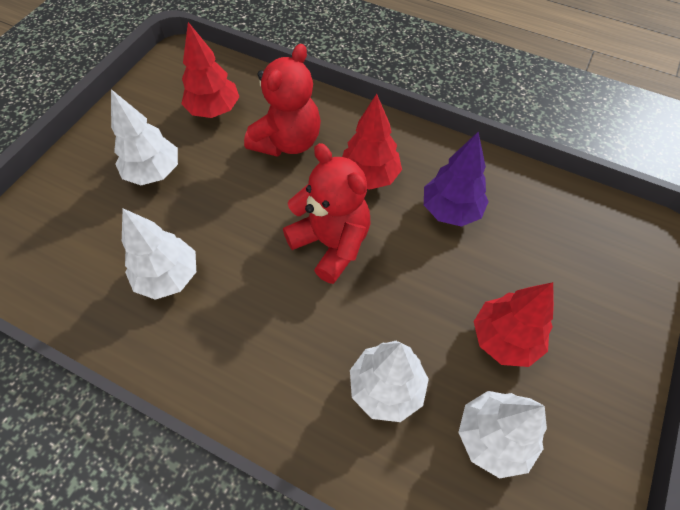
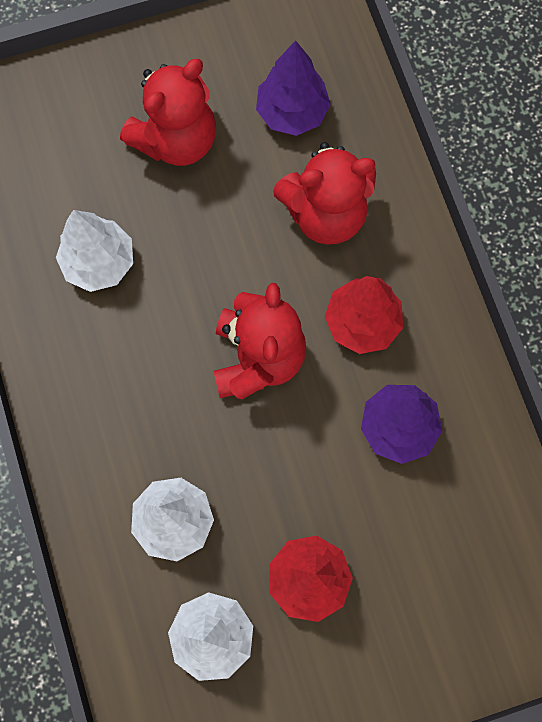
camera: 45 degrees right, 15 degrees up
white tree [111,89,178,185] -> red teddy bear [120,59,216,166]
red tree [181,22,239,118] -> purple tree [256,40,331,136]

